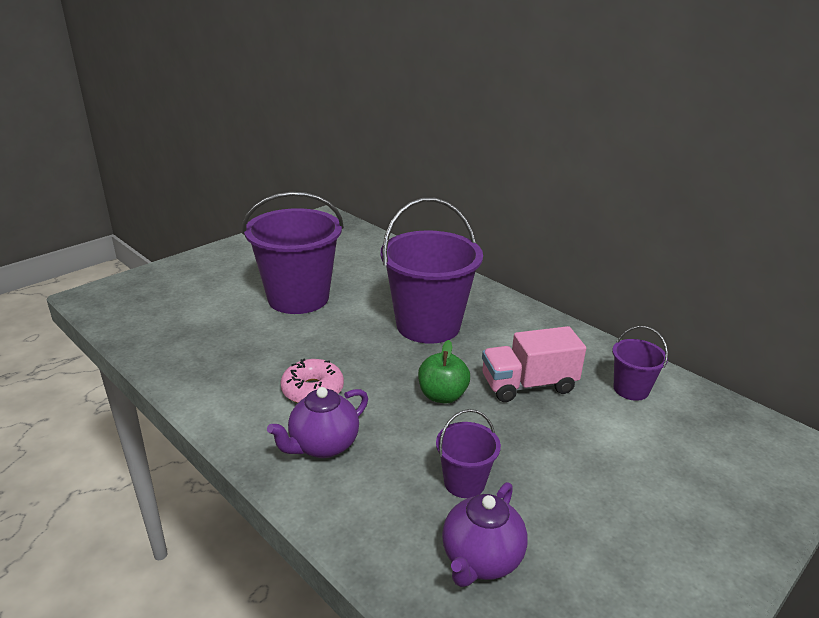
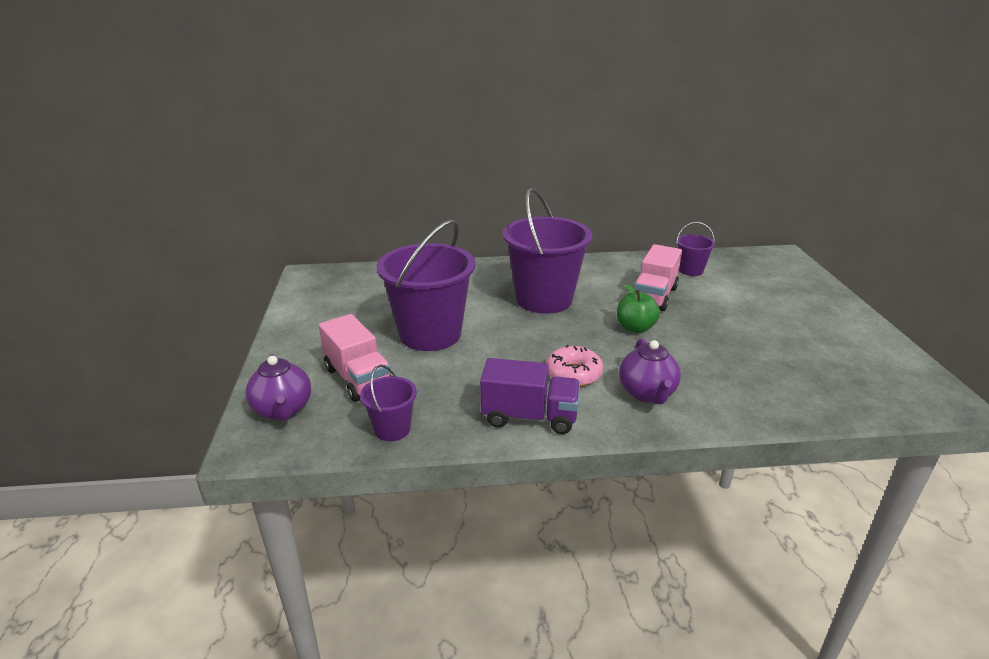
camera: 50 degrees left, 0 degrees up
purple bucket [436,409,501,498] -> purple bucket moved to [360,365,417,441]
purple teapot [442,482,528,587] -> purple teapot moved to [246,354,311,421]
none -> pink truck [319,314,391,402]
none -> purple truck [480,358,580,434]

